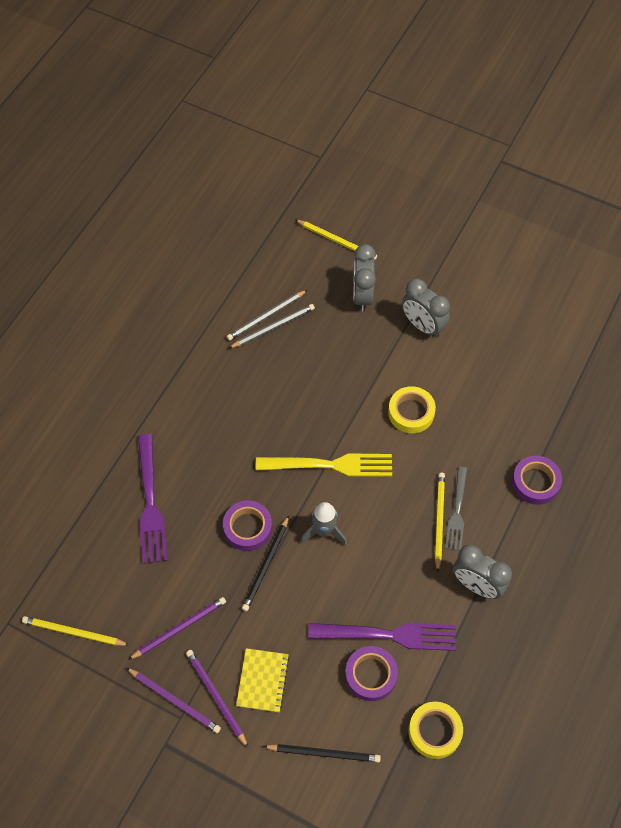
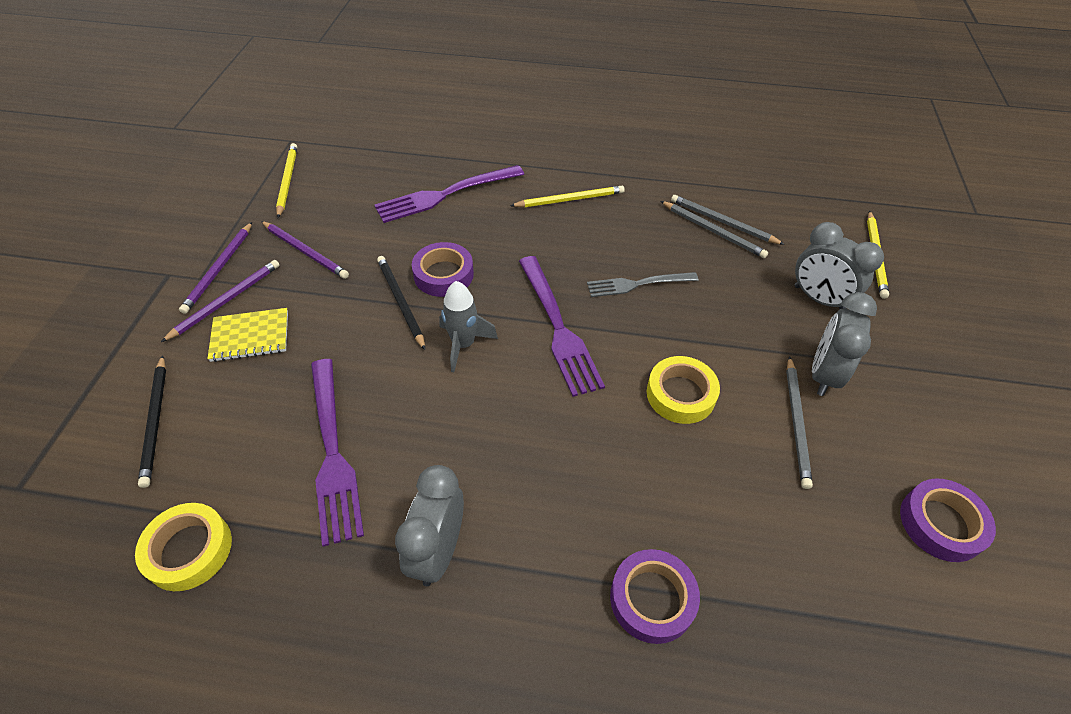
camera: 70 degrees right, 10 degrees down
black pencil [242,516,289,611] -> black pencil turned 60 degrees clockwise [377,256,425,350]
yellow fork [256,454,392,477] -> purple fork [519,256,605,397]
purple tape [345,646,398,701] -> purple tape moved to [900,478,996,562]
grey clock [353,244,376,312] -> grey clock turned 120 degrees counterclockwise [795,222,884,309]
yellow pencil [435,473,445,573] -> yellow pencil moved to [510,186,625,207]
grey fork [445,467,467,551] -> grey fork moved to [587,272,699,297]
none -> grey pencil [786,356,813,489]

